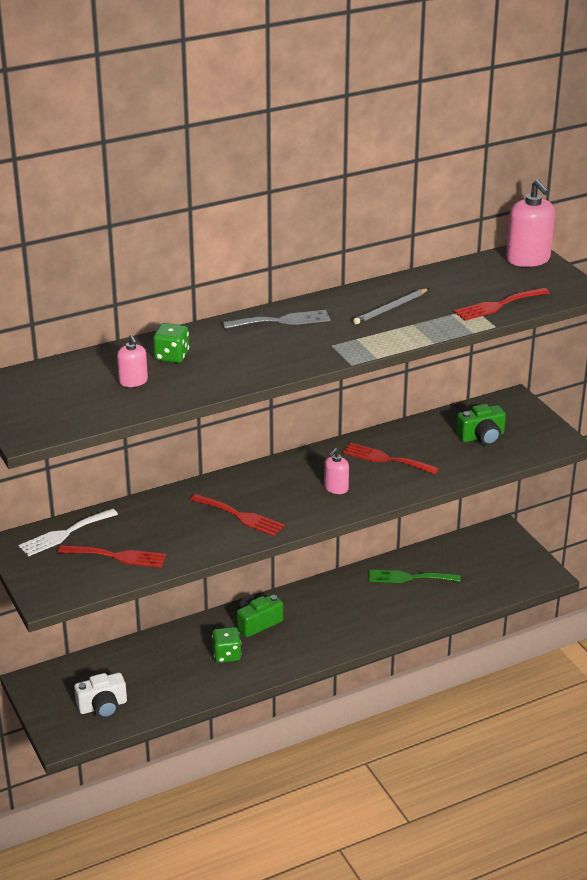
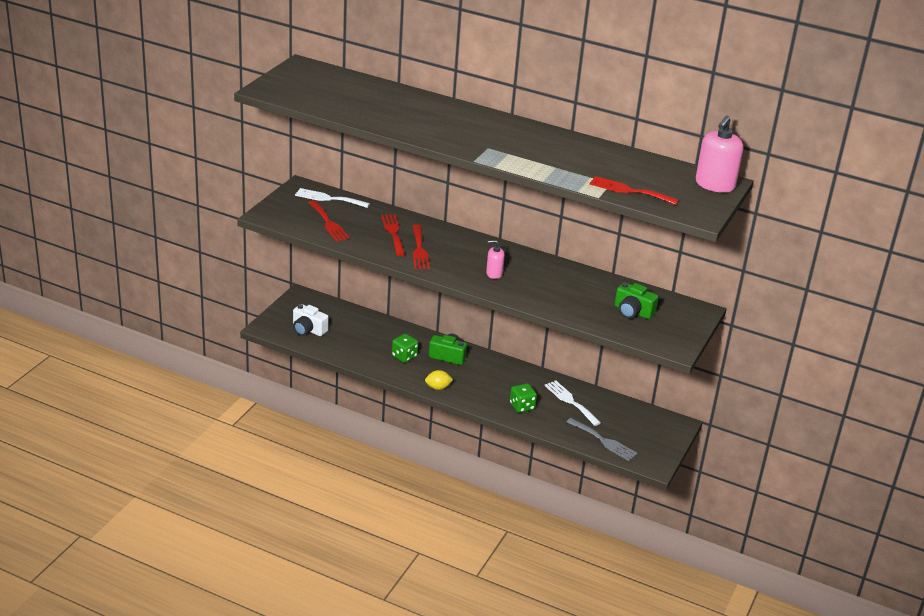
camera: 50 degrees right, 0 degrees up
pink soap dispenser [117,335,148,387] -> none
green dice [153,323,189,363] -> green dice moved to [510,383,537,413]
grey fork [223,310,330,329] -> grey fork moved to [566,418,638,461]
red fork [343,443,439,475] -> red fork moved to [381,214,405,256]
grey pencil [353,288,429,324] -> none
green fork [369,570,461,583] -> white fork [544,381,601,426]
none -> yellow lemon [425,370,453,390]

